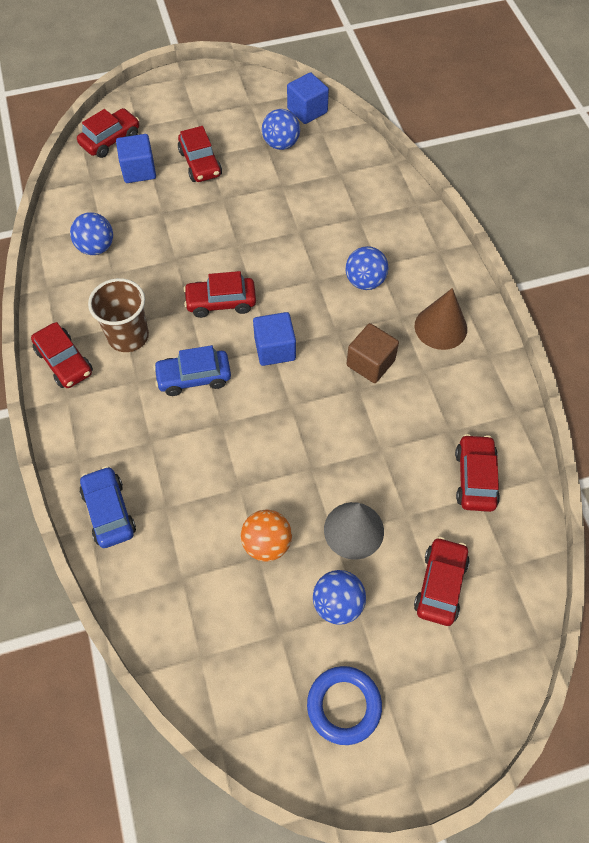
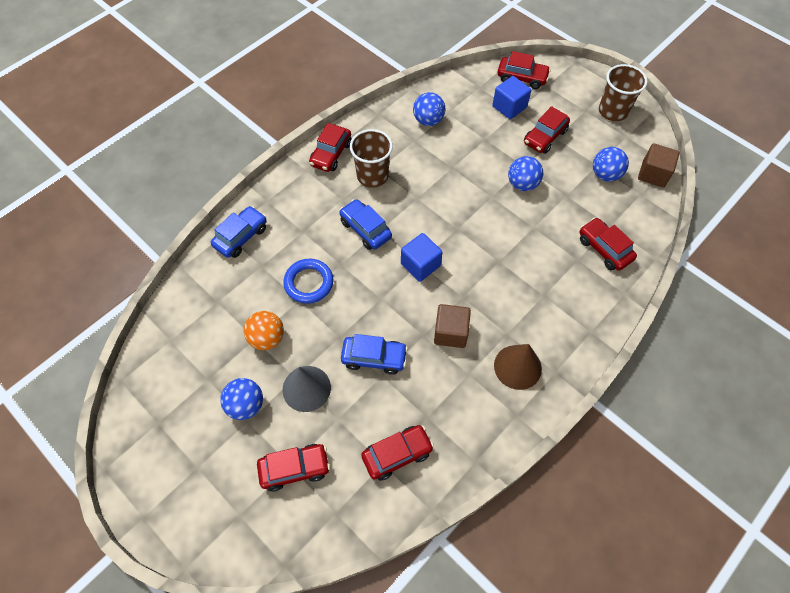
camera: 60 degrees right, 0 degrees up
red car [183,271,256,318] -> red car moved to [579,217,637,271]
blue cube [287,72,329,124] -> brown cube [638,144,680,187]
blue ring [307,666,382,745] -> blue ring moved to [283,259,333,304]
blue ball [345,246,388,290] -> blue ball moved to [508,156,543,191]
none -> blue car [341,334,408,375]
none -> brown cup [599,64,648,121]

